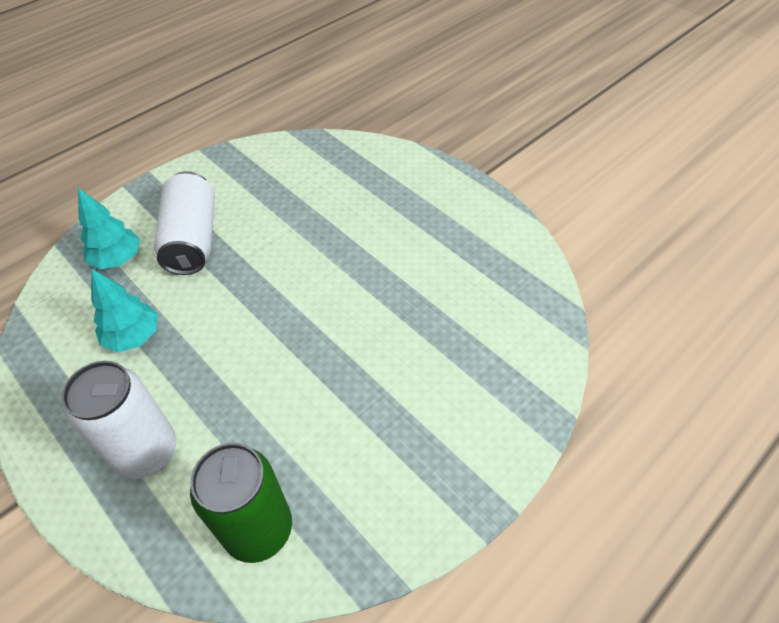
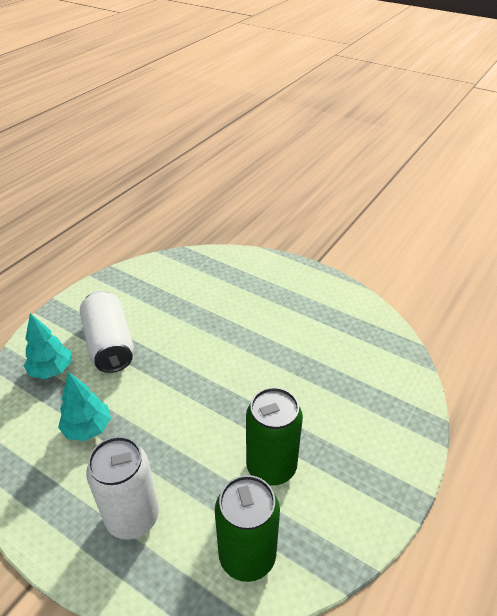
camera: 15 degrees left, 10 degrees down
none -> green can [246,387,303,486]

